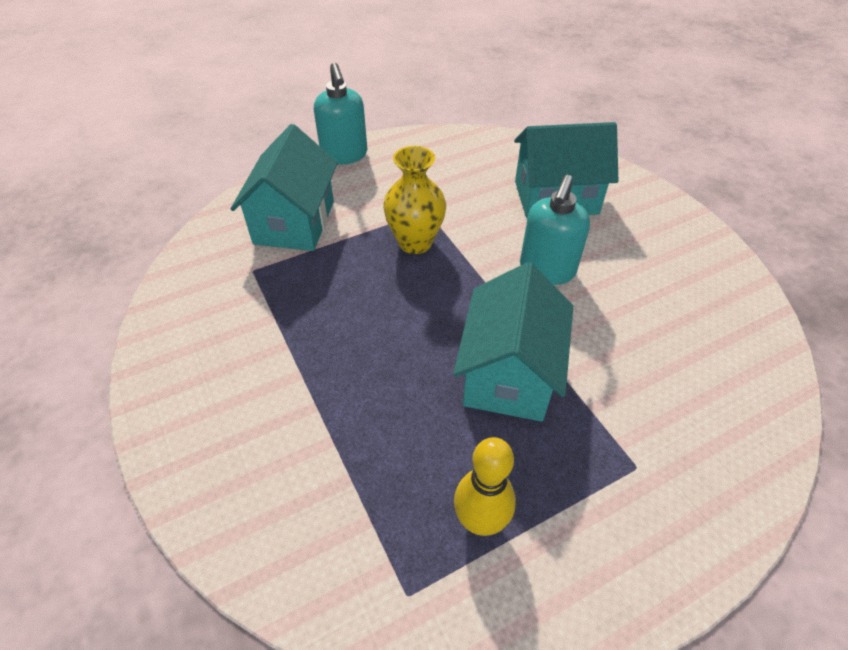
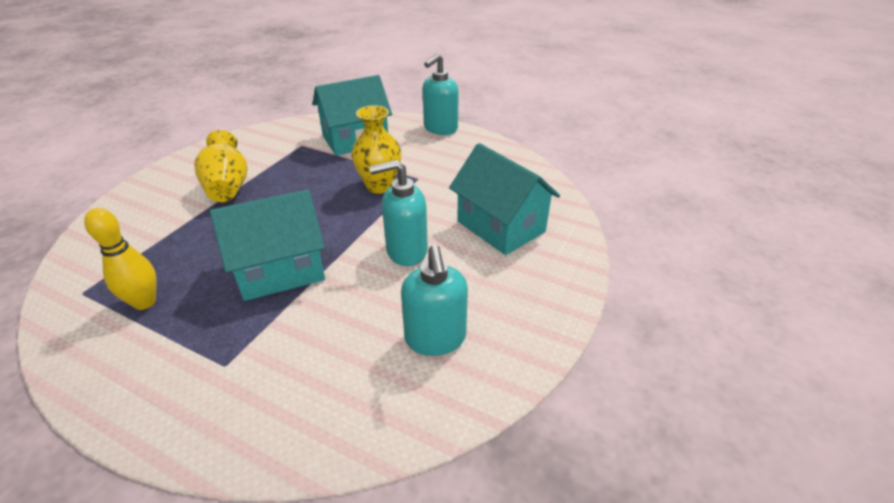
camera: 55 degrees right, 10 degrees down
none -> yellow vase [194,130,248,202]
none -> turquoise soap dispenser [401,245,468,356]

